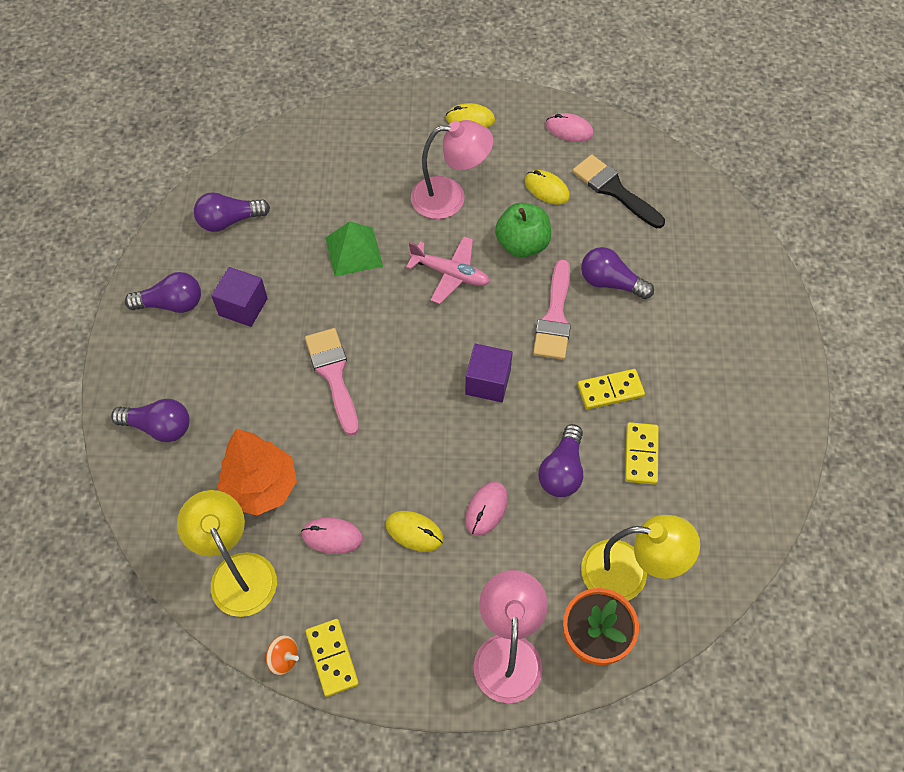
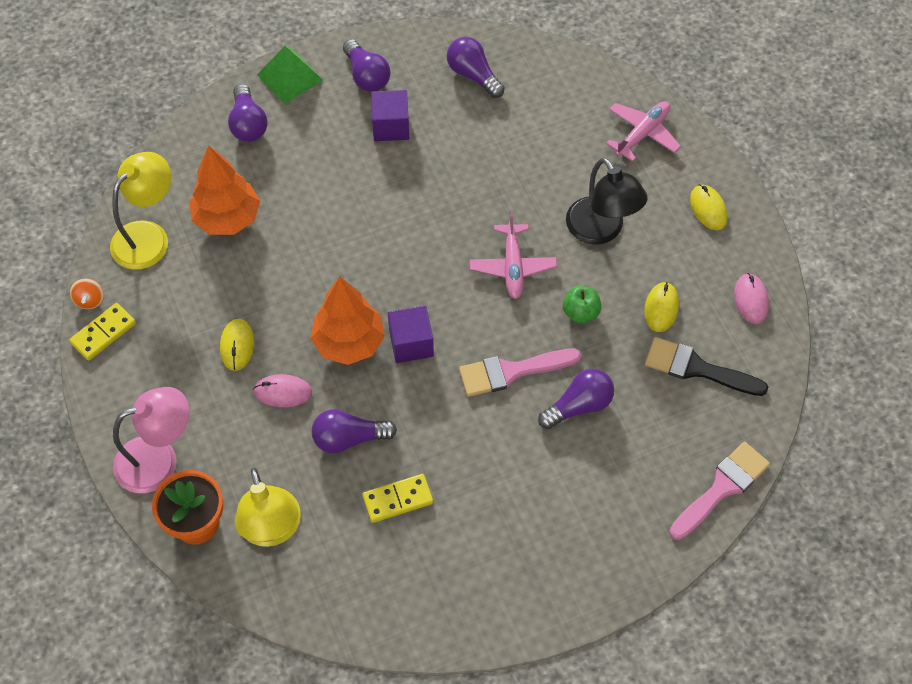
camera: 65 degrees right, 0 degrees up
pink mouse [301,518,363,554] -> none
pink brush [305,328,359,435] -> pink brush moved to [669,442,770,540]
green pyramid [325,221,383,277] -> green pyramid moved to [257,46,323,104]
pink lamp [411,120,493,219] -> black lamp [566,157,647,245]
green apple [495,203,551,258] -> green apple [563,286,601,324], size x0.65
black brush [572,155,665,228] -> black brush turned 90 degrees counterclockwise [645,337,768,396]
yellow domino [577,369,645,410] -> none
purple light bulb [581,247,654,299] -> purple light bulb turned 60 degrees clockwise [538,369,614,429]
none -> orange tree [310,276,385,365]
none -> pink plane [606,101,681,162]

